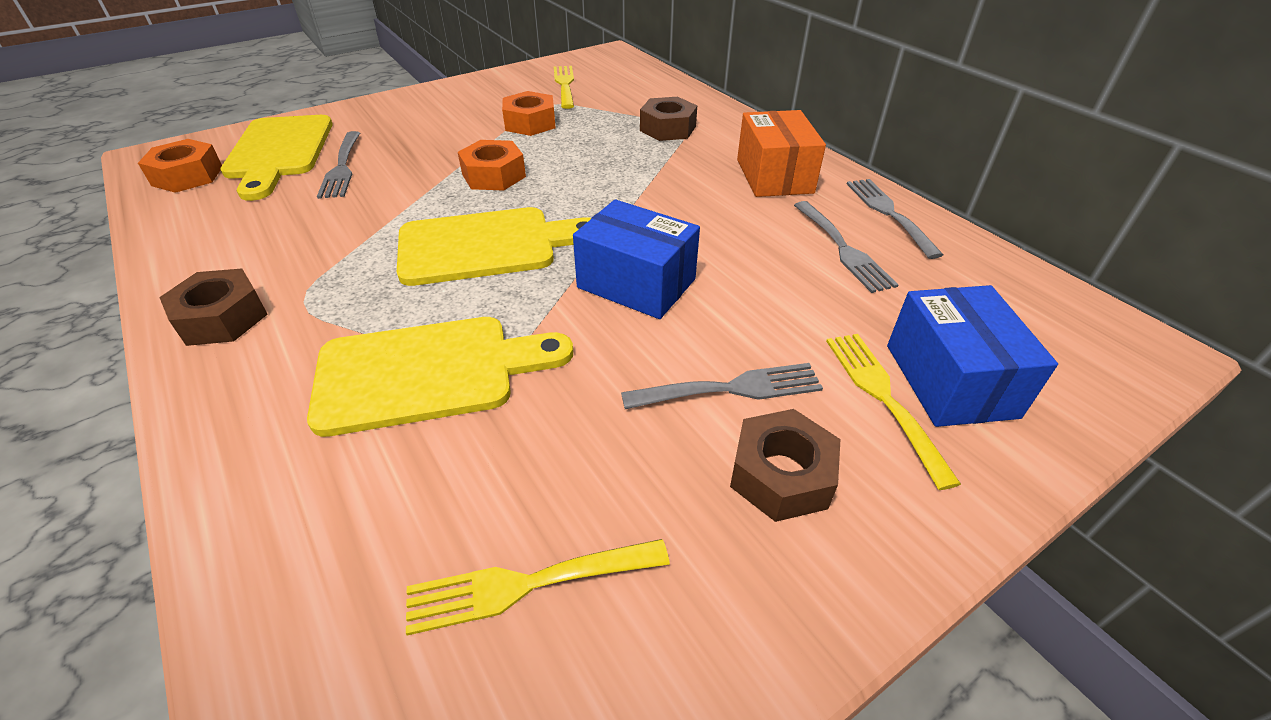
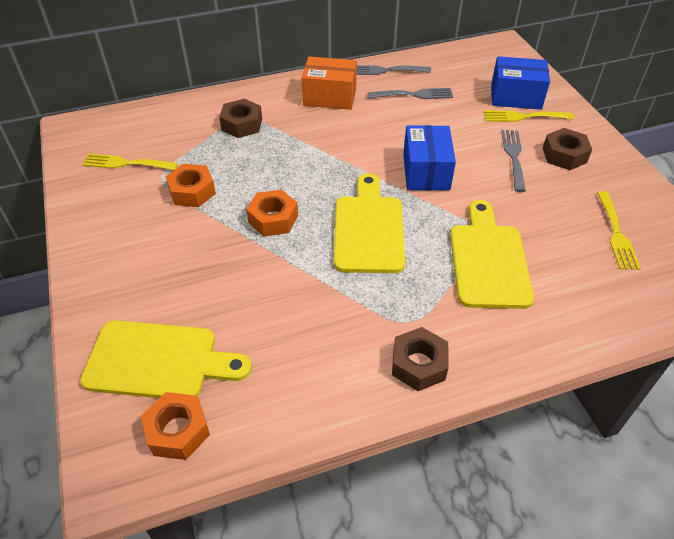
camera: 75 degrees left, 5 degrees up
grey fork [317,131,360,199] -> none
blue box [573,199,700,319] -> blue box turned 45 degrees counterclockwise [403,125,456,190]

